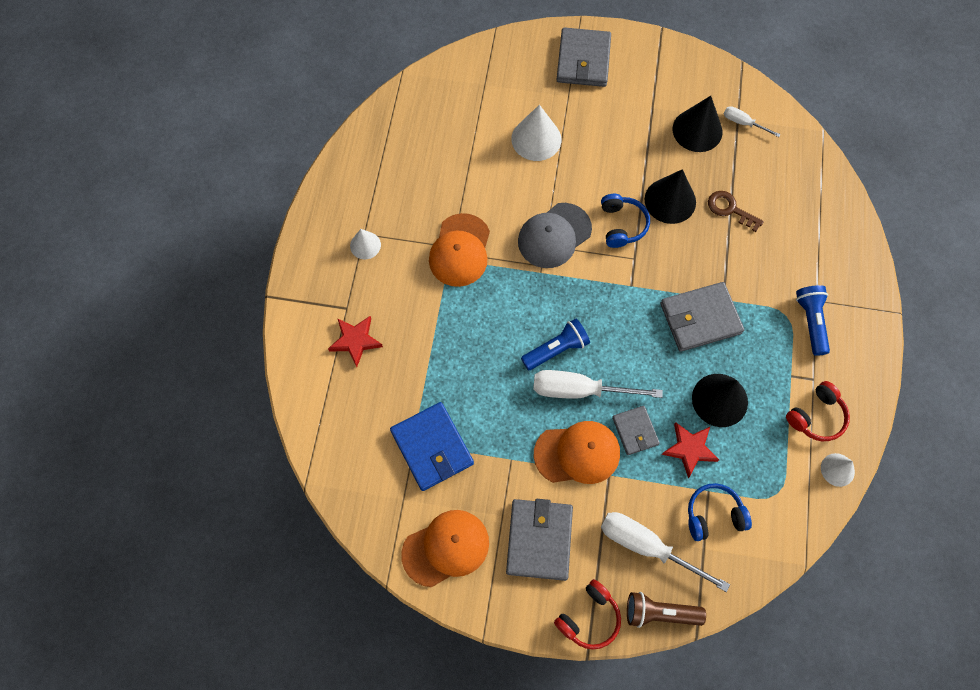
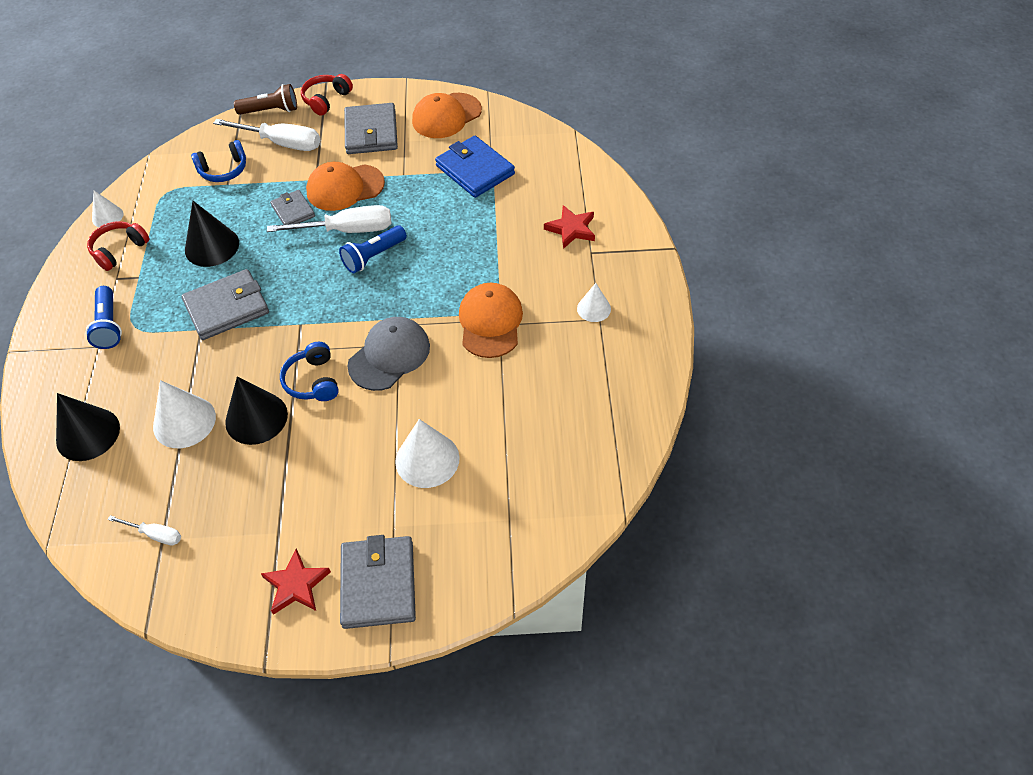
camera: 170 degrees right, 15 degrees down
red star [661,422,719,478] -> red star moved to [261,549,331,615]
black cone [673,96,722,152] -> black cone moved to [56,393,120,461]
brown key [708,191,764,232] -> white cone [153,380,216,448]

